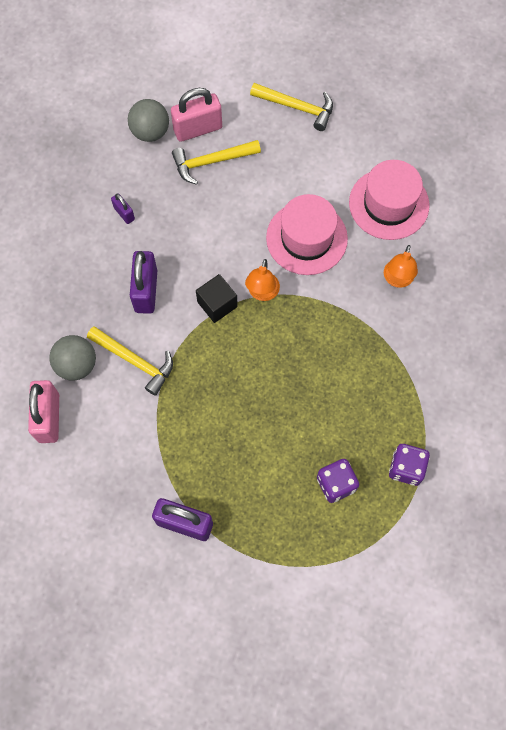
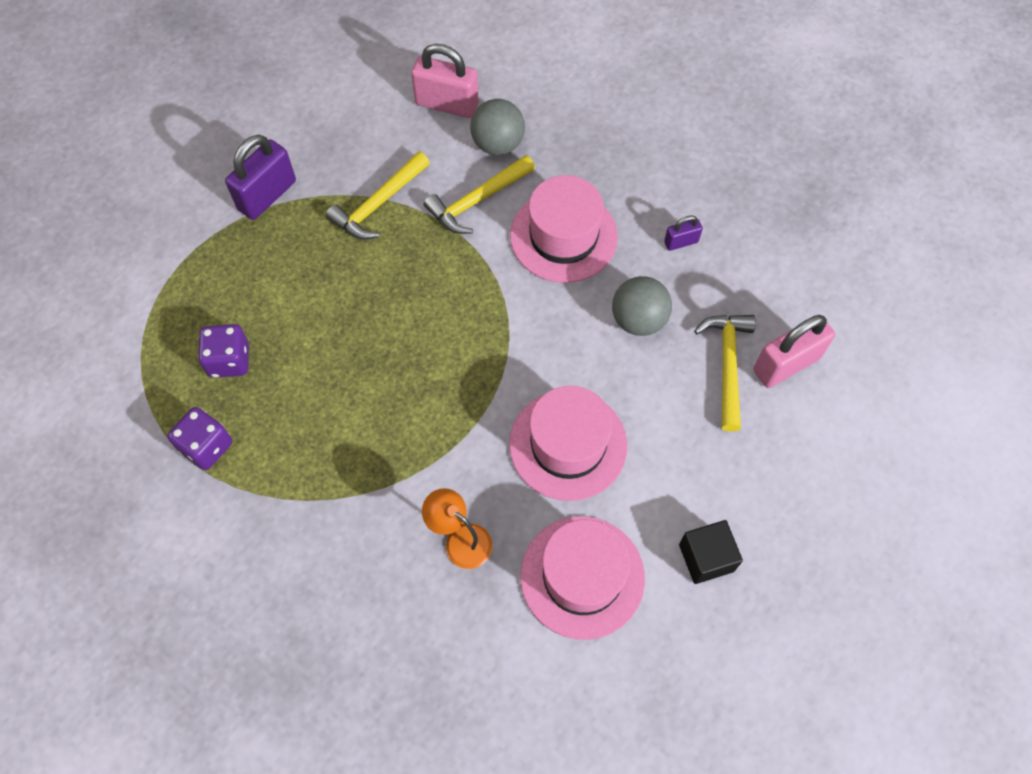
camera: 110 degrees right, 5 degrees down
grey ball [128,99,169,142] -> grey ball moved to [612,276,672,336]
purple padlock [130,251,157,314] -> pink hat [510,175,618,283]
pink padlock [171,88,222,142] -> pink padlock turned 60 degrees clockwise [754,315,835,388]
black cube [196,274,238,323] -> black cube moved to [679,520,743,584]
orange lamp [245,259,280,301] -> none
yellow hammer [250,83,333,131] -> yellow hammer moved to [326,151,430,240]

